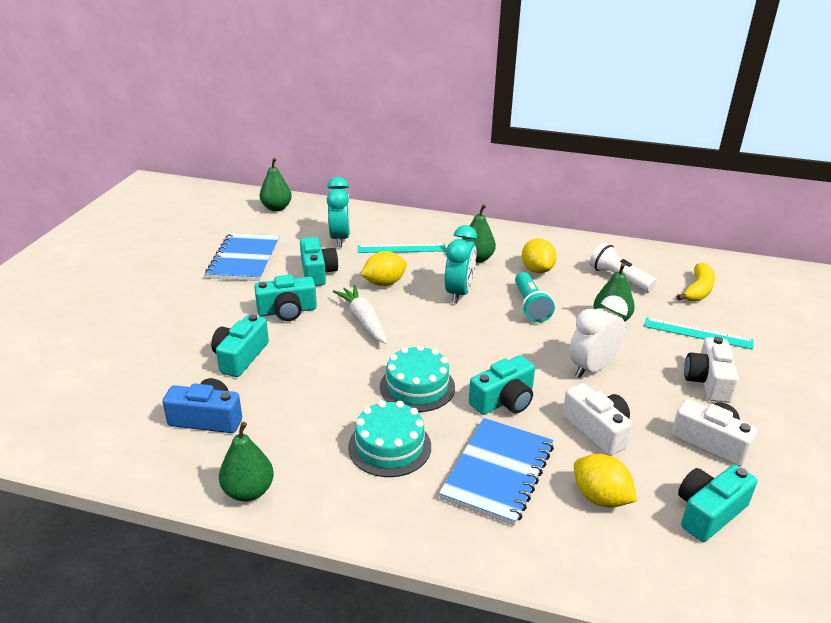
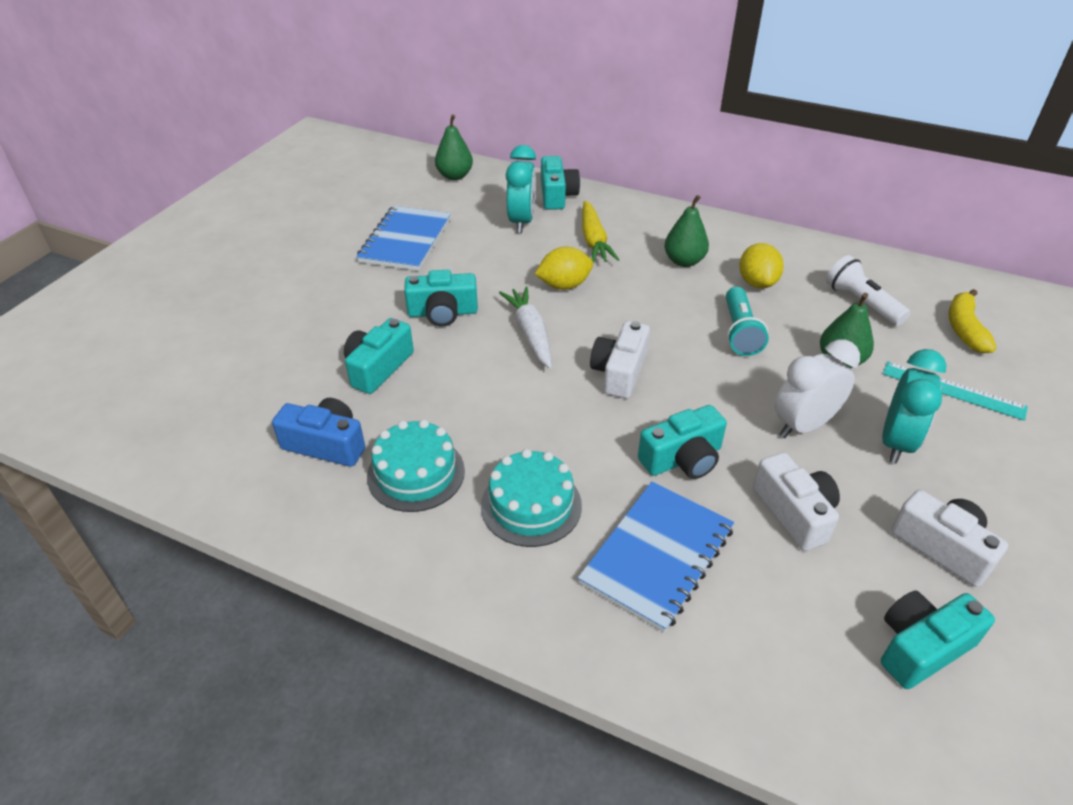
camera: 10 degrees right, 10 degrees up
green pear [219,422,274,502] -> none
turquoise camera [300,237,338,286] -> turquoise camera moved to [541,156,580,210]
turquoise ruler [358,244,446,253] -> yellow carrot [582,201,619,263]
turquoise cake [380,345,455,412] -> turquoise cake moved to [367,419,465,512]
turquoise clock [445,225,477,304] -> turquoise clock moved to [882,349,947,463]
yellow lemon [574,454,637,508] -> none
yellow banana [677,263,715,301] -> yellow banana turned 150 degrees clockwise [949,289,996,353]
white camera [684,337,739,403] -> white camera moved to [590,321,650,399]

